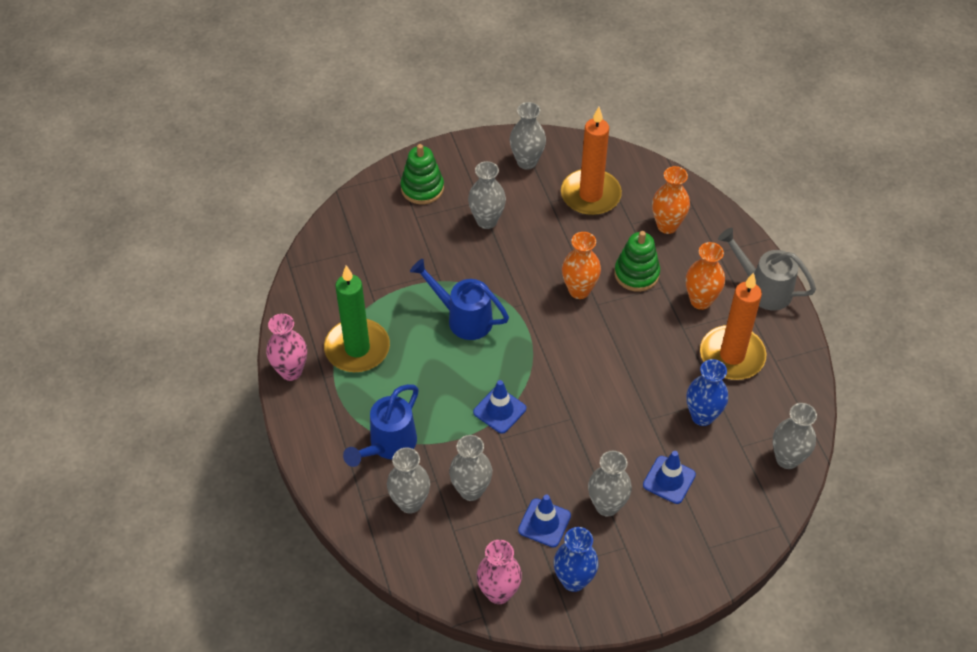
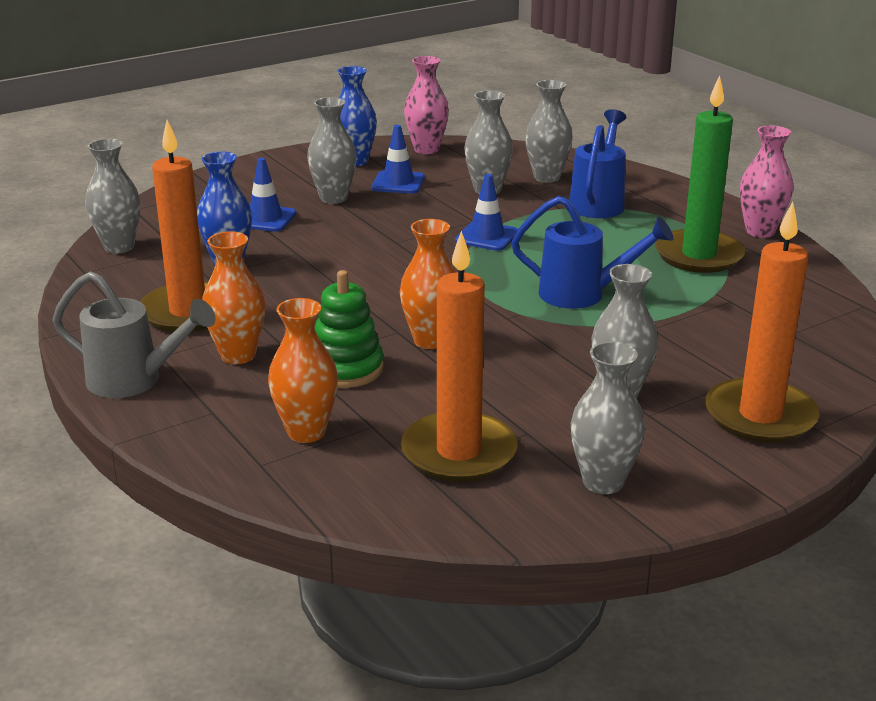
camera: 165 degrees right, 25 degrees down
green stacking toy [401,144,444,204] -> orange candle [705,202,819,443]

